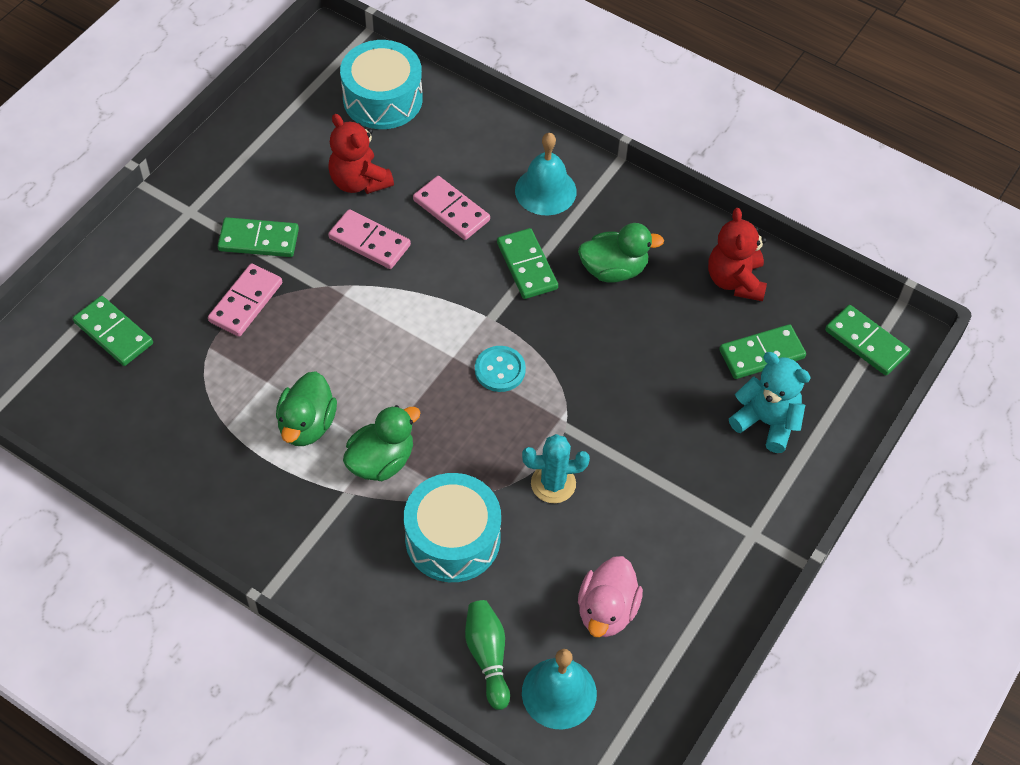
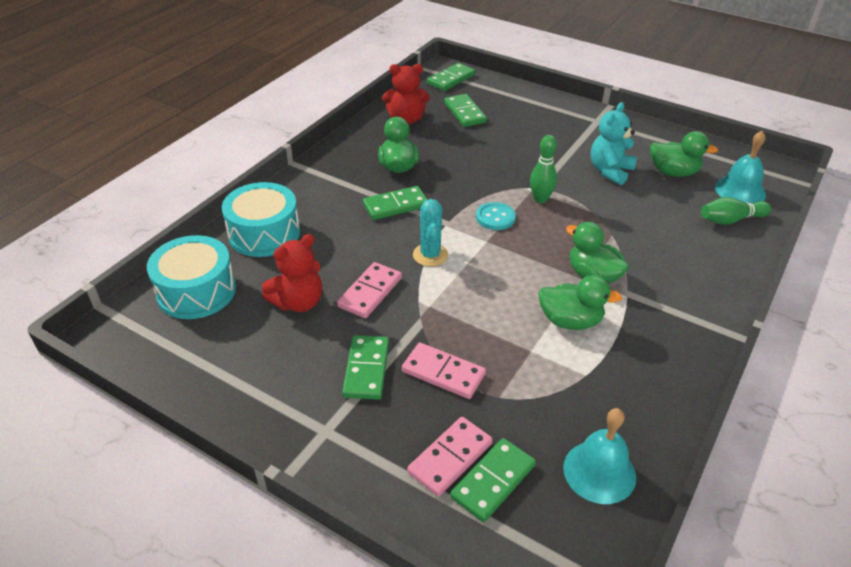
camera: 90 degrees left, 15 degrees down
turquoise drum [404,473,501,582] -> turquoise drum moved to [222,182,300,257]
pink domino [413,176,490,240] -> pink domino moved to [407,417,493,496]
turquoise bell [515,133,577,215] -> turquoise bell moved to [563,408,636,504]
turquoise cactus [522,434,590,503] -> turquoise cactus moved to [413,199,448,267]
pink duck [578,556,643,637] -> green duck [650,131,718,177]
turquoise teddy bear [729,352,811,453] -> turquoise teddy bear moved to [591,102,637,185]
none -> green bowling pin [530,135,557,203]

